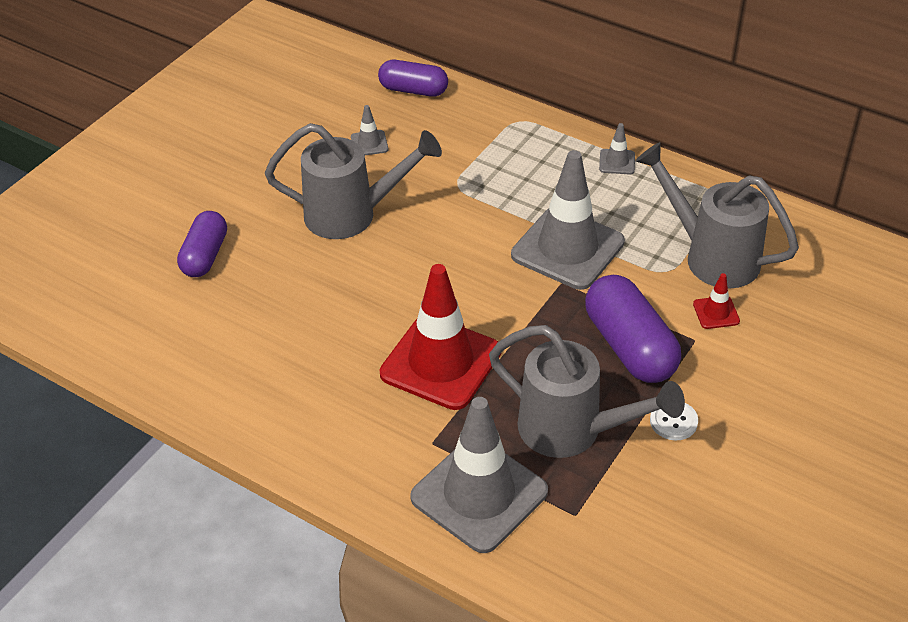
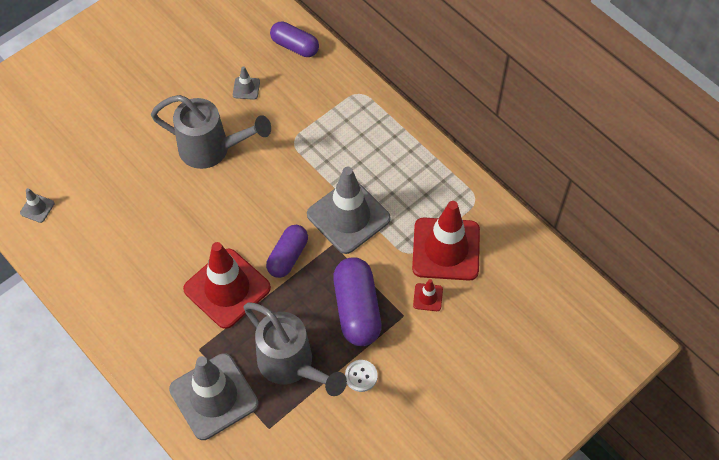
camera: 15 degrees right, 15 degrees up
purple capsule [177,211,227,277] -> purple capsule moved to [266,225,308,278]
grey traffic cone [599,123,635,174] -> grey traffic cone moved to [20,188,54,223]
grey watering can [635,142,799,288] -> red traffic cone [412,201,480,281]

